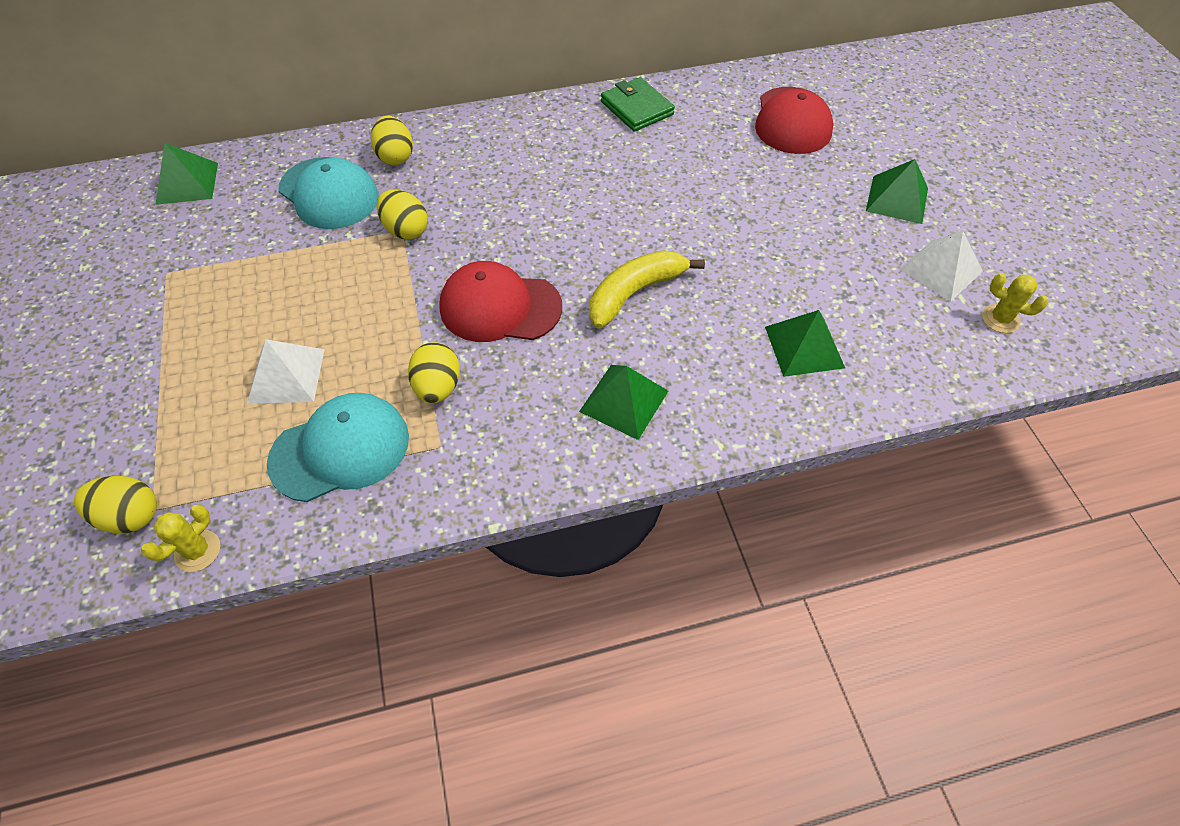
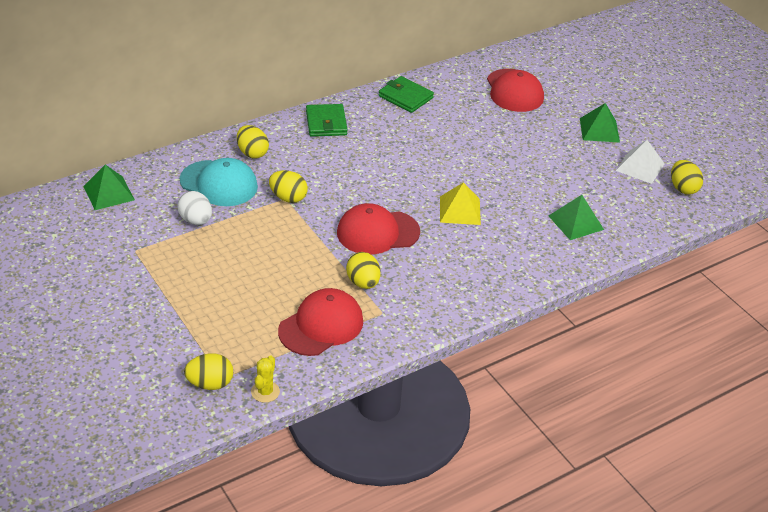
camera: 20 degrees left, 15 degrees down
white pyramid [247,339,325,403] -> none
turquoise cap [267,393,409,502] -> red cap [278,288,363,356]
green pyramid [579,365,668,440] -> none
yellow banana [589,250,705,329] -> yellow pyramid [440,182,481,225]
yellow cactus [982,273,1048,333] -> yellow egg [671,160,703,195]
none -> white egg [177,191,212,225]
none -> green wallet [306,104,348,137]

